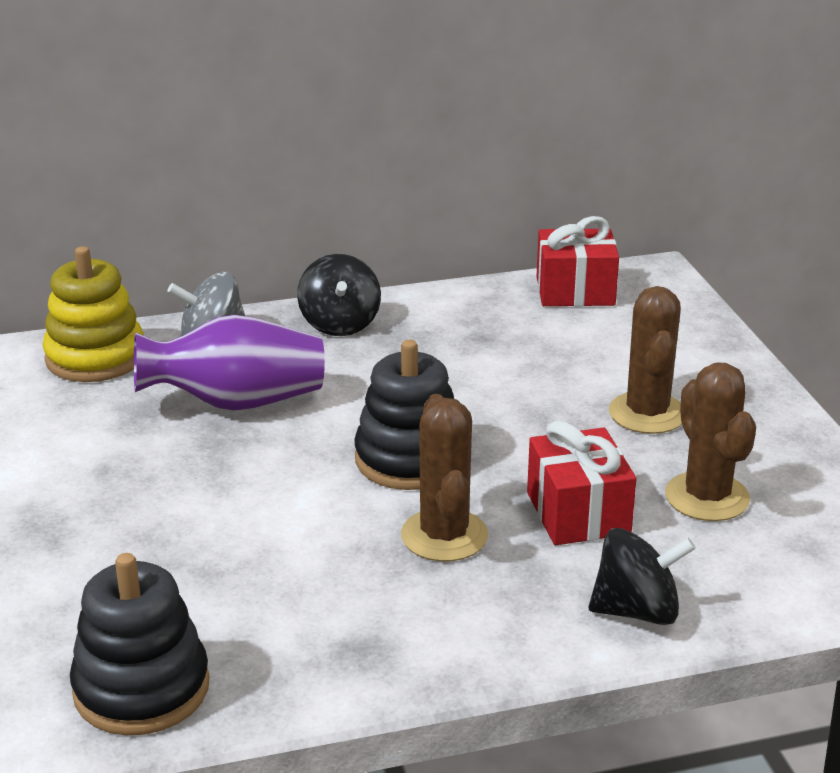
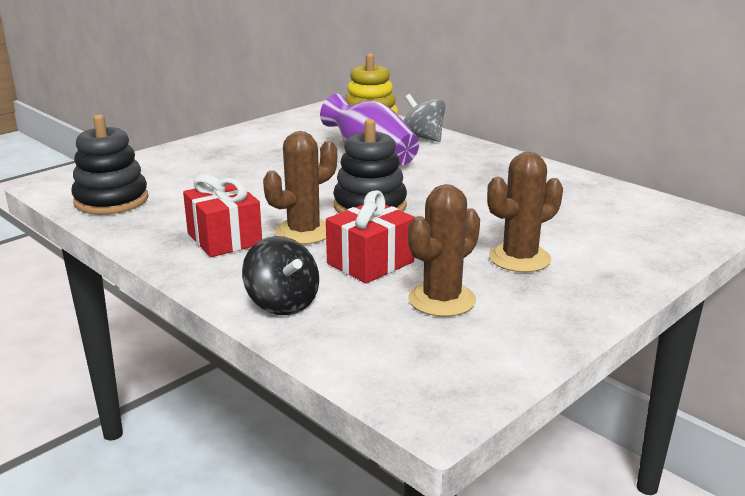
camera: 60 degrees right, 5 degrees down
black spinning top [297,254,381,336] -> none
red gift [537,216,619,306] -> red gift moved to [183,174,262,257]

